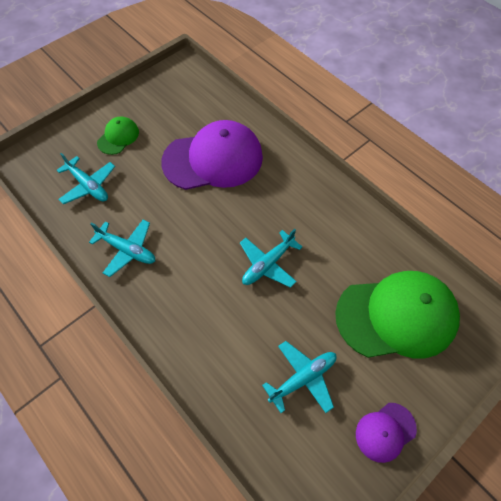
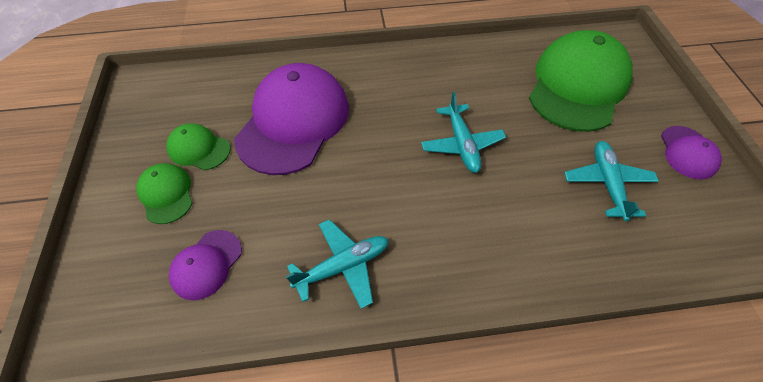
camera: 55 degrees left, 5 degrees down
turquoise plane [56,153,115,204] -> purple cap [169,230,242,300]
none -> green cap [166,123,231,170]

